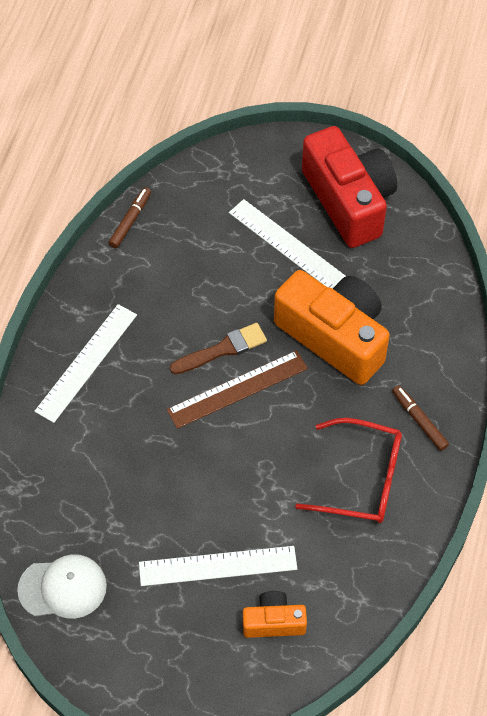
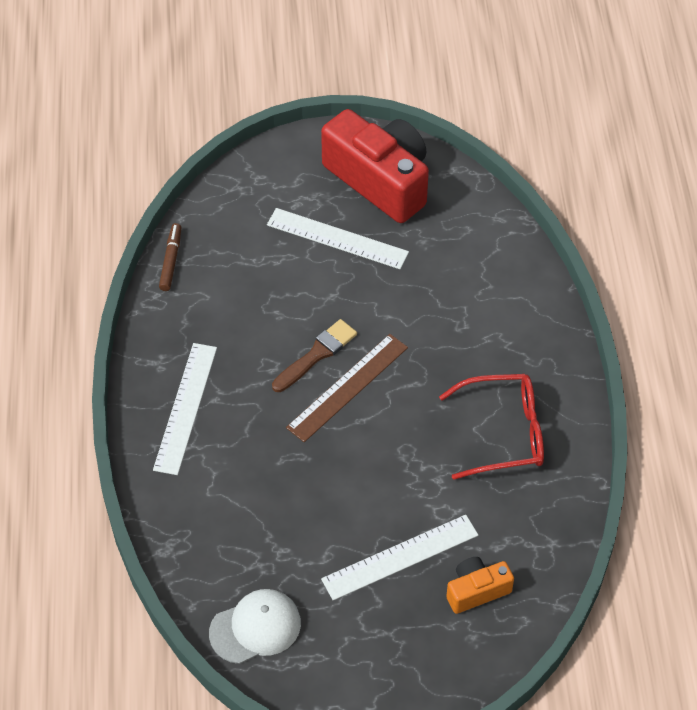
camera: 20 degrees left, 5 degrees down
orange camera [274,270,390,385] -> none
brown marker [392,385,449,451] -> none

